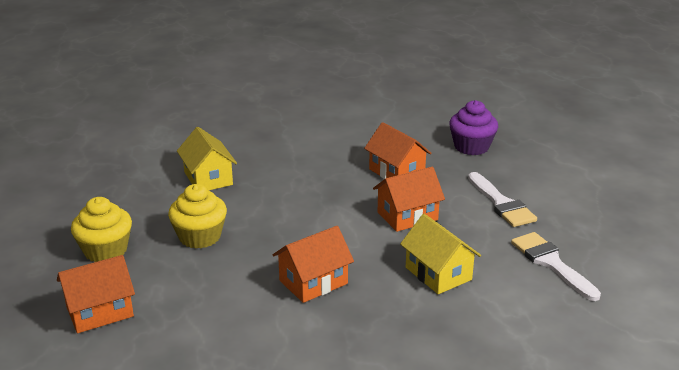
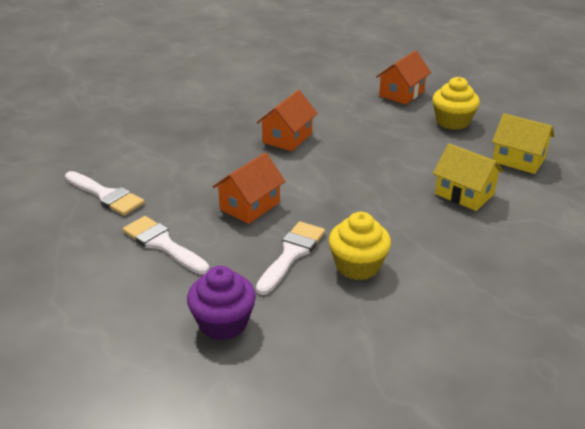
camera: 155 degrees right, 5 degrees up
yellow cupcake [168,184,227,249] -> yellow cupcake moved to [329,212,391,280]
orange house [364,122,432,179] -> white brush [256,221,325,295]
yellow house [400,214,481,294] -> yellow house moved to [492,113,554,174]

